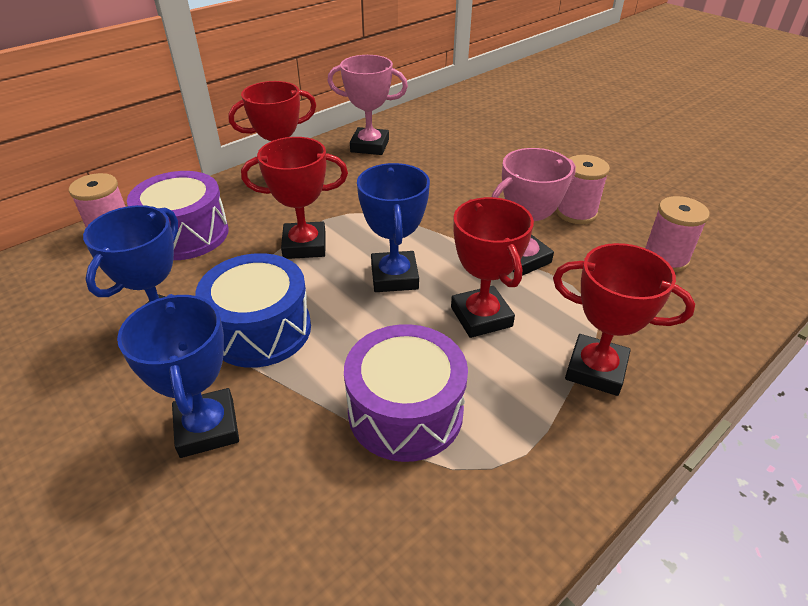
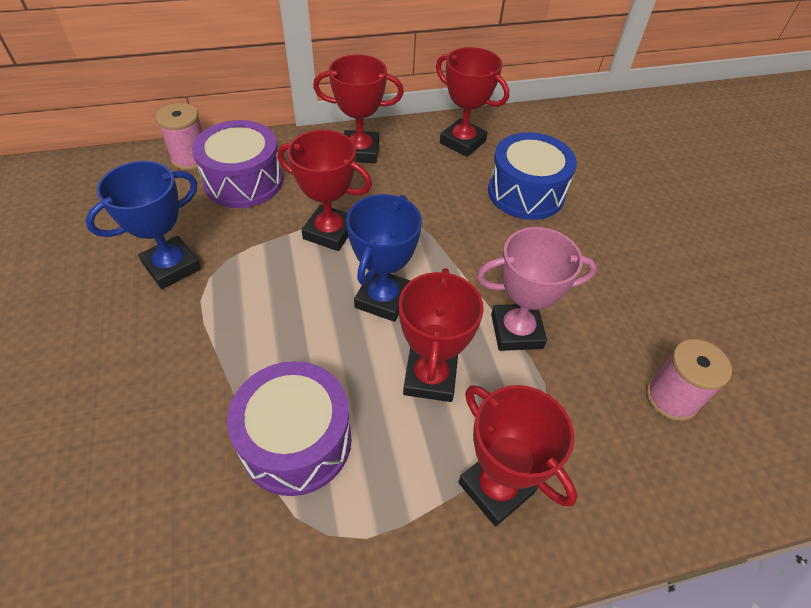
camera: 25 degrees right, 10 degrees up
blue trophy [117,294,239,458] -> none
blue drum [195,253,311,368] -> blue drum moved to [488,132,577,220]
pink trophy [328,55,408,155] -> red trophy [436,47,509,157]
pink spool [556,155,610,224] -> none

